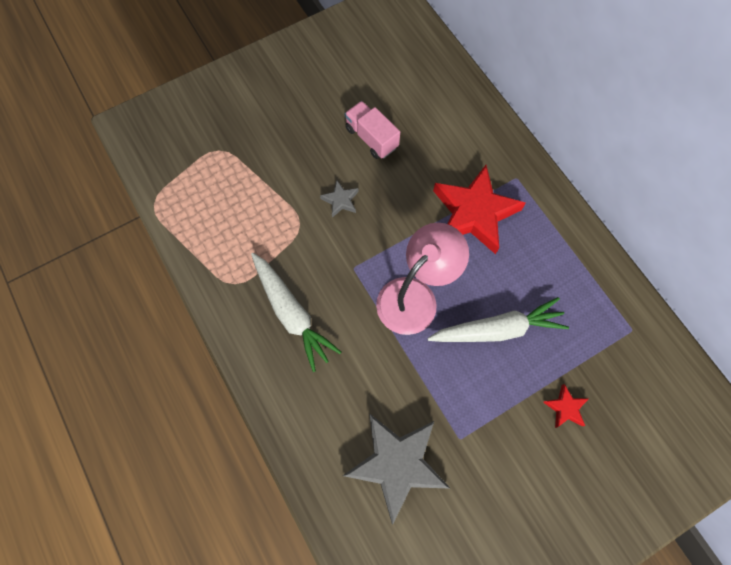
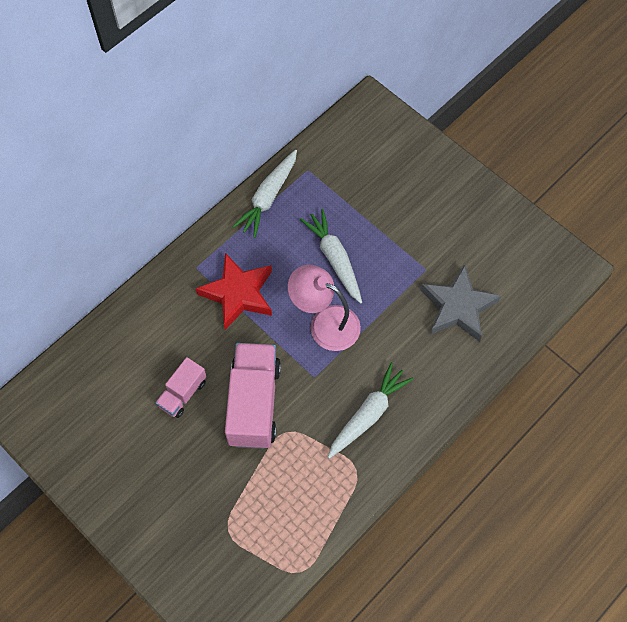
camera: 105 degrees left, 5 degrees down
grey star [320,180,359,218] -> pink truck [225,343,281,449]
red star [543,384,589,428] -> none
none -> white carrot [232,150,297,238]

